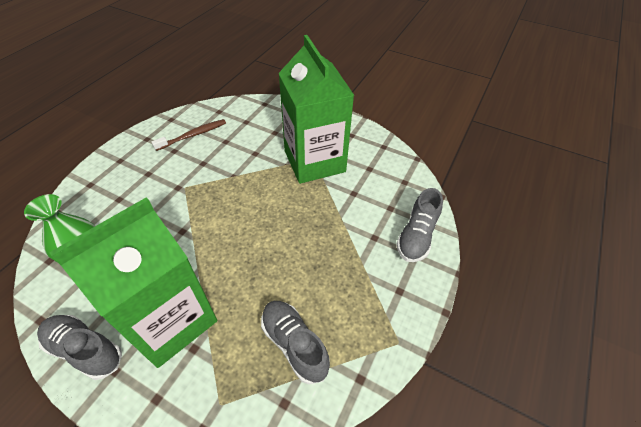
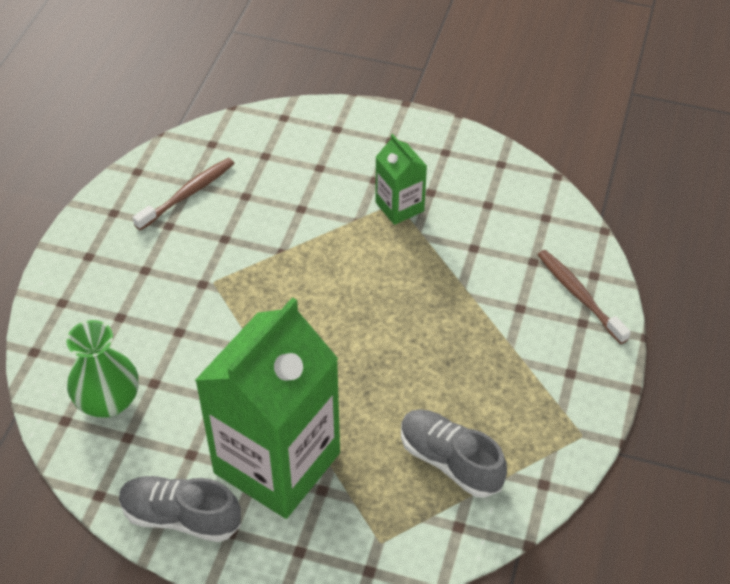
camera: 10 degrees left, 0 degrees up
green carton [279,35,354,184] -> green carton [375,134,427,225], size x0.46
grey shoe [396,188,443,262] -> brown toothbrush [538,250,631,344]

